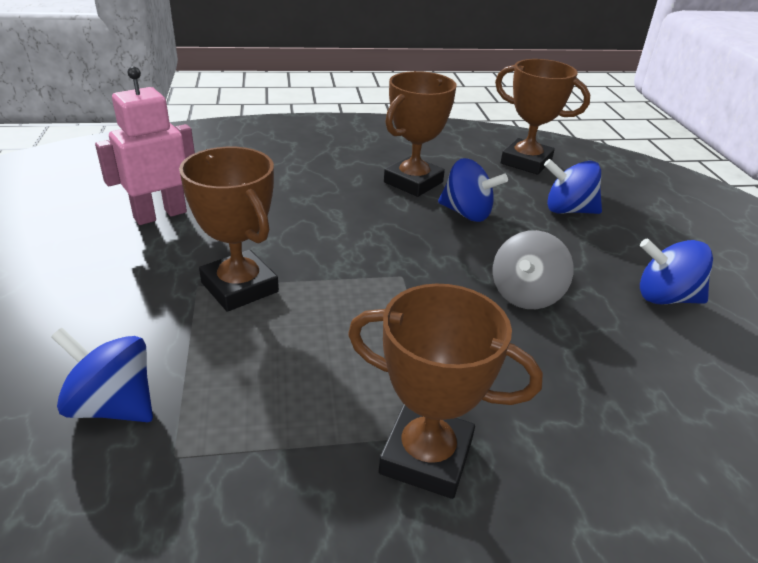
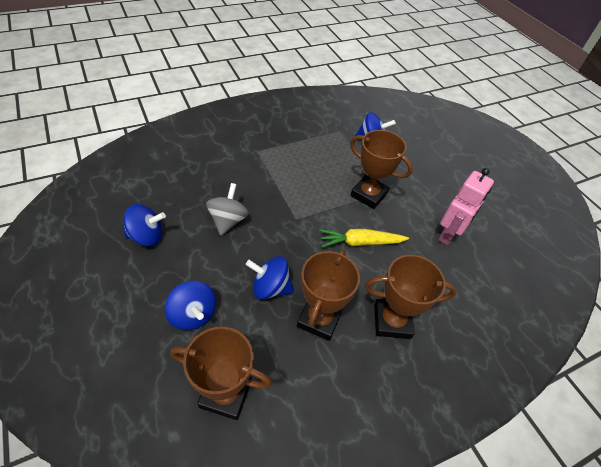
camera: 160 degrees right, 15 degrees up
brown trophy [348,284,543,499] -> brown trophy moved to [365,255,457,339]
blue spinning top [544,159,602,214] -> blue spinning top turned 60 degrees clockwise [165,281,216,330]
none -> yellow carrot [320,229,409,247]

